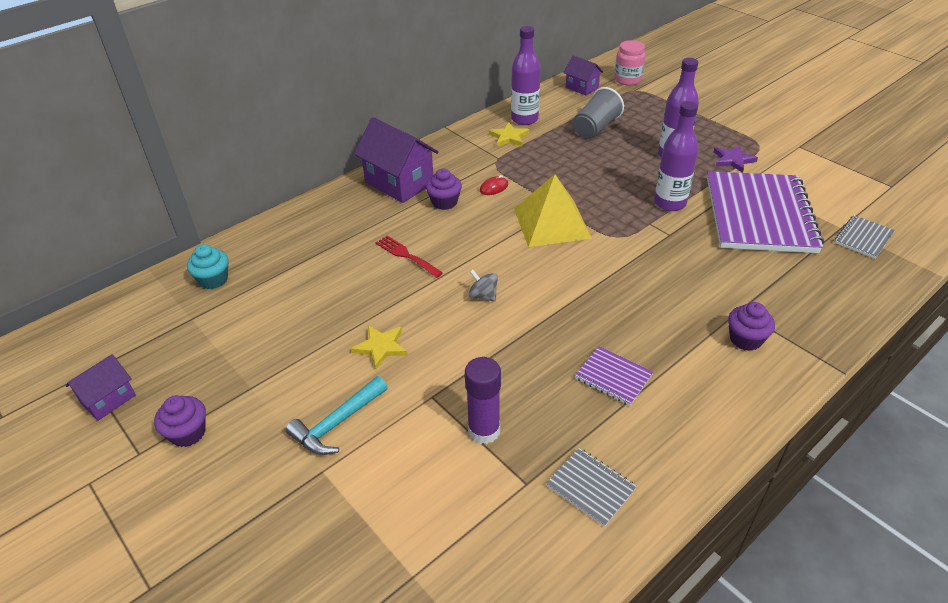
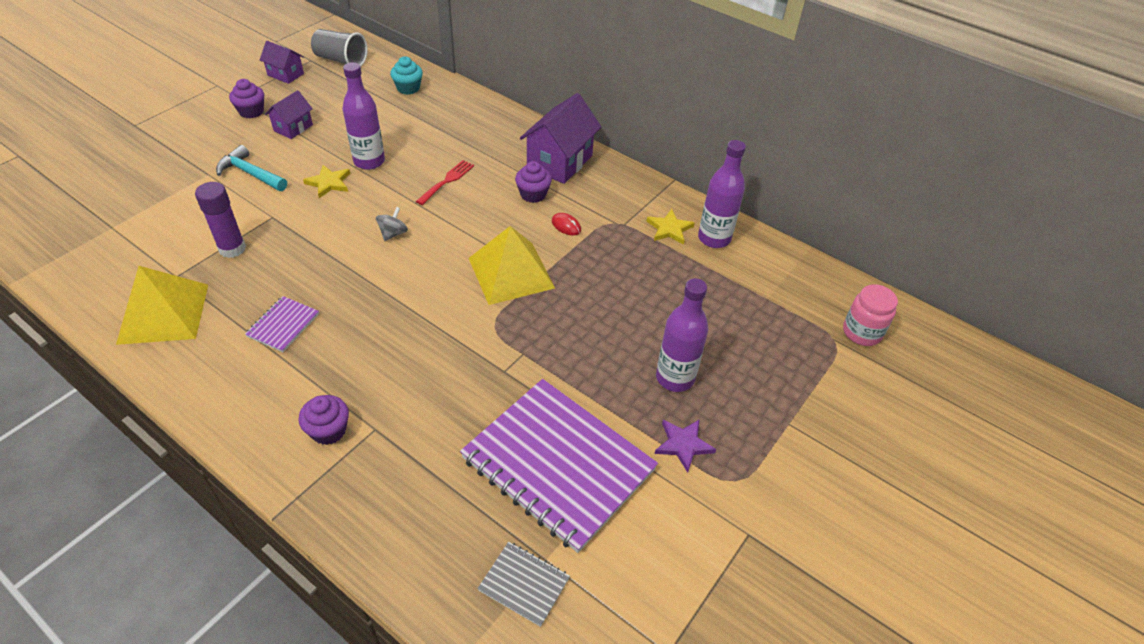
camera: 75 degrees right, 5 degrees up
grey notebook [546,448,637,527] -> yellow pyramid [116,266,208,345]
purple house [564,56,603,96] -> purple house moved to [265,90,313,139]
grey cup [573,87,624,139] -> grey cup moved to [311,29,368,67]
purple bottle [654,101,699,211] -> purple bottle moved to [342,62,385,170]
purple notebook [707,171,824,253] -> purple notebook turned 45 degrees clockwise [460,379,658,553]

